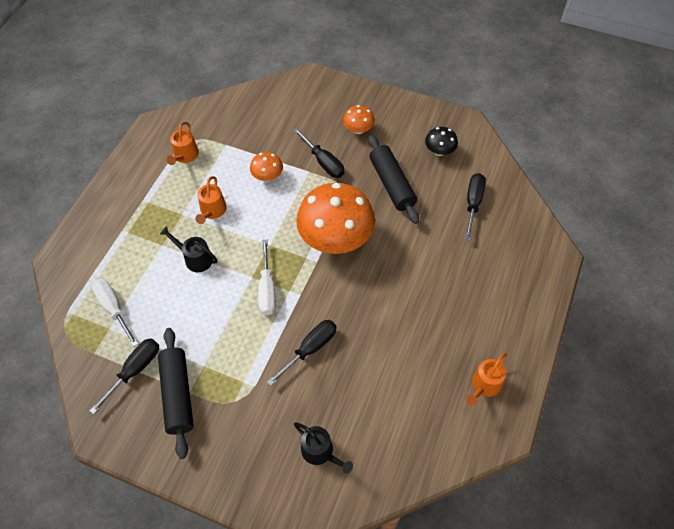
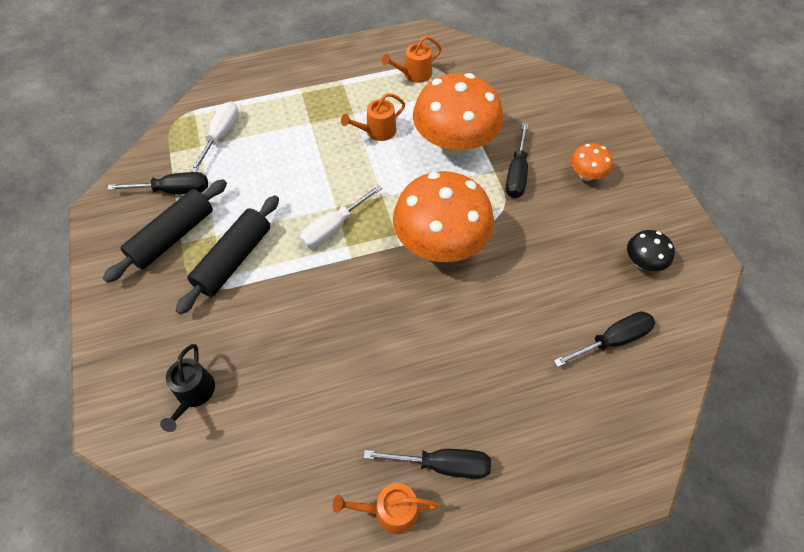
camera: 50 degrees right, 0 degrees up
black watering can [160,226,218,272] -> none
orange mushroom [250,152,283,181] -> orange mushroom [413,73,503,156], size x2.18
black screwdriver [267,320,337,386] -> black screwdriver moved to [364,449,491,479]
black rolling pin [368,135,419,224] -> black rolling pin moved to [175,195,279,315]

